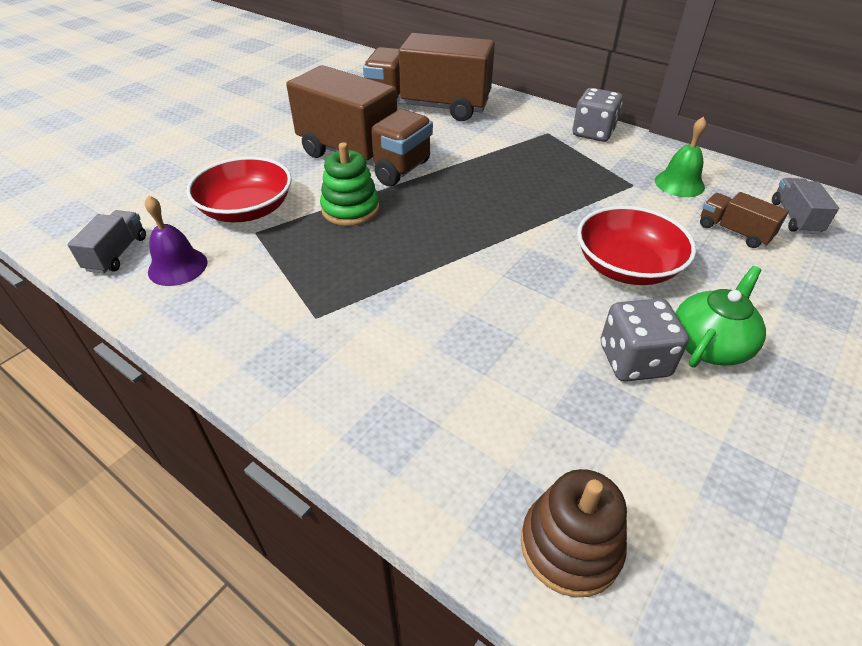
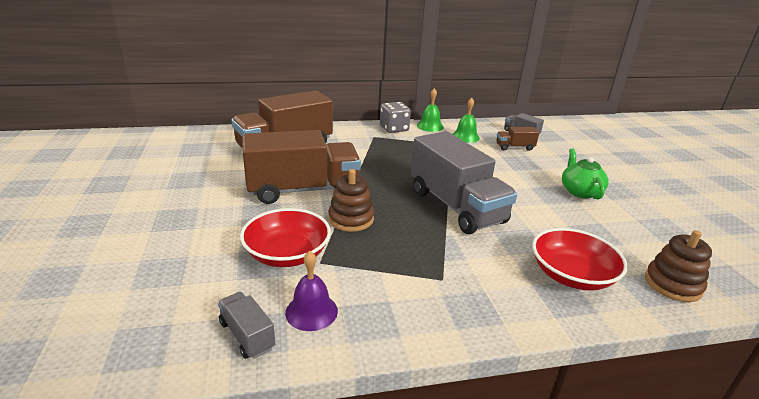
camera: 50 degrees left, 15 degrees down
green stacking toy [320,142,380,226] -> brown stacking toy [328,169,374,232]
red bowl [577,206,696,285] -> red bowl moved to [532,228,628,291]
grey dice [601,298,689,382] -> none
none -> grey truck [411,131,517,234]
none -> green bell [417,88,444,132]

